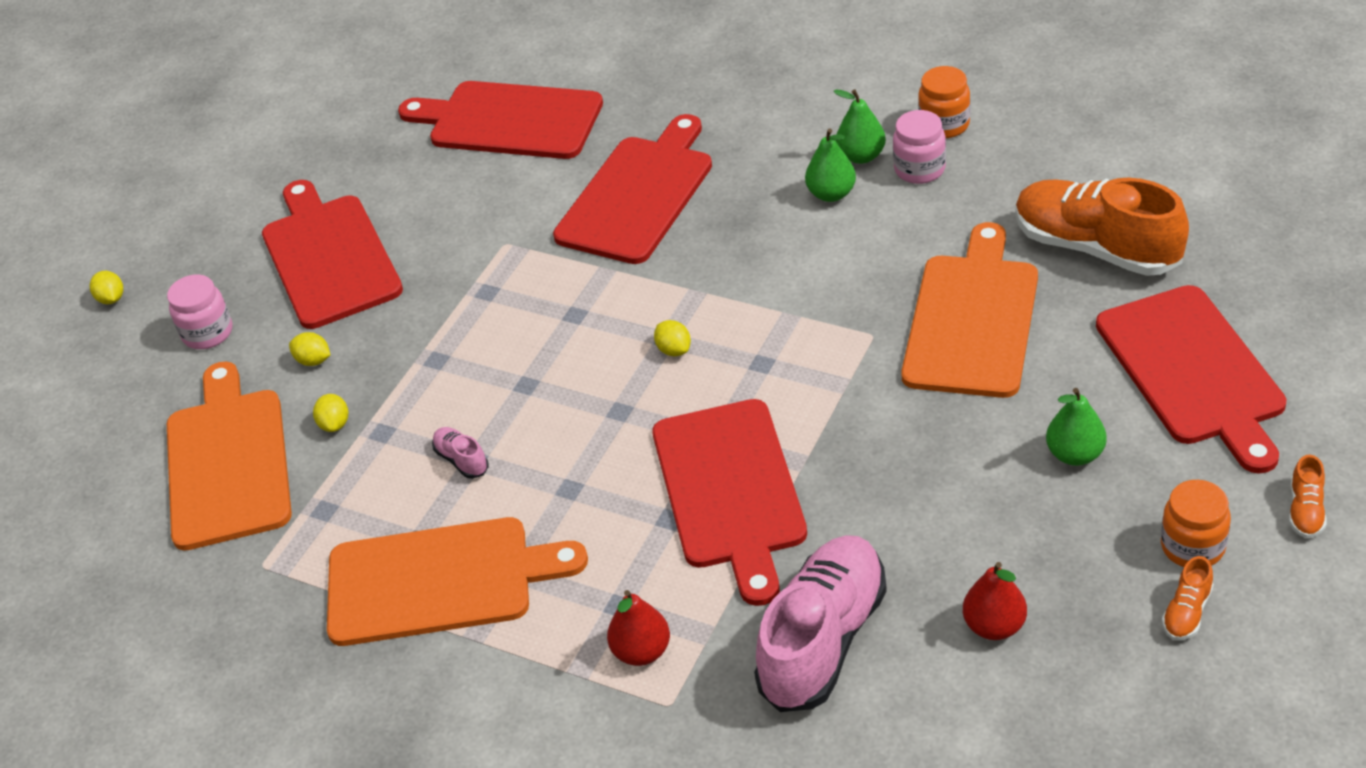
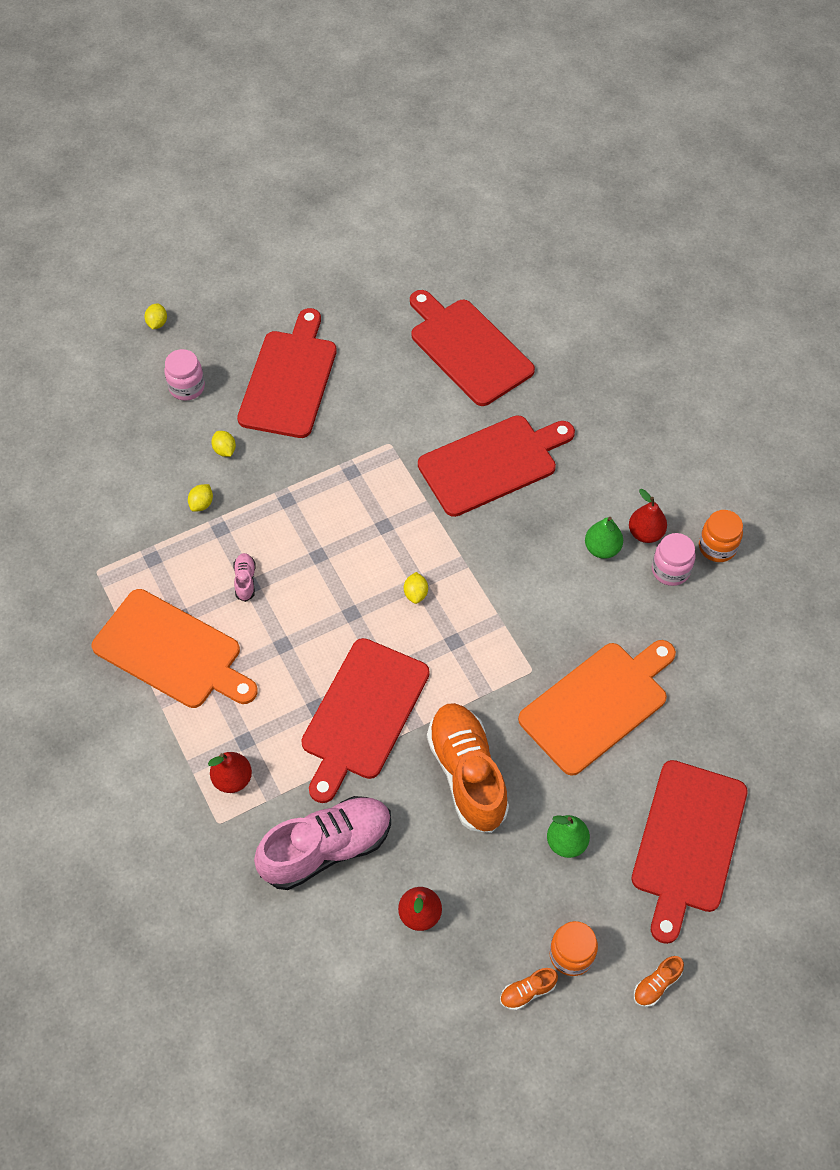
camera: 30 degrees right, 15 degrees up
orange cutting board [167,361,292,551] -> none
green pear [834,89,886,164] -> red pear [629,489,667,543]
orange shoe [1015,178,1189,276] -> orange shoe moved to [427,703,509,833]

